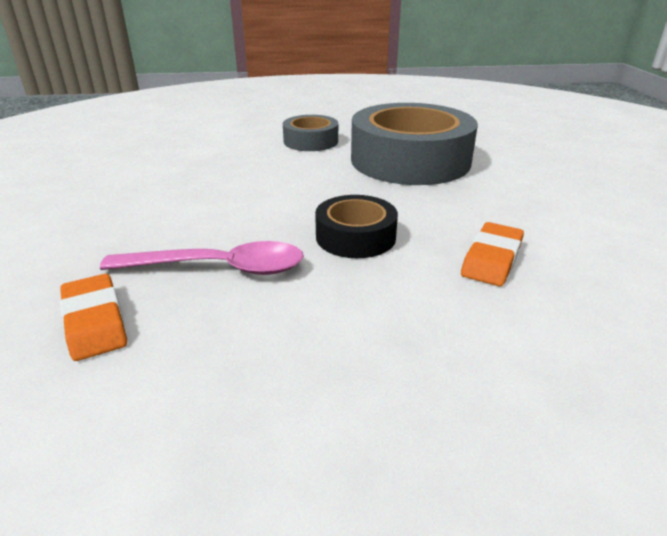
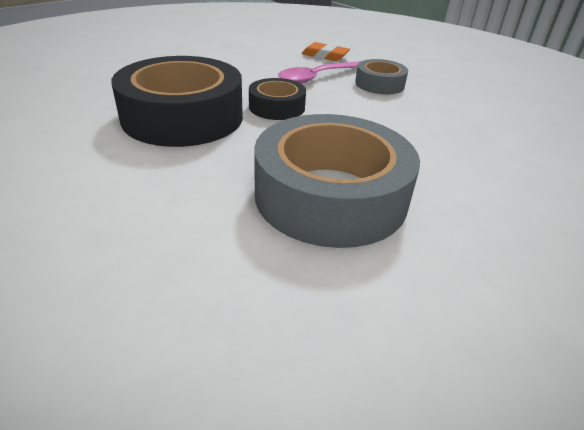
camera: 140 degrees right, 5 degrees up
grey tape [283,115,338,151] -> grey tape moved to [355,59,408,94]
orange eraser [461,222,524,286] -> black tape [111,56,243,147]

